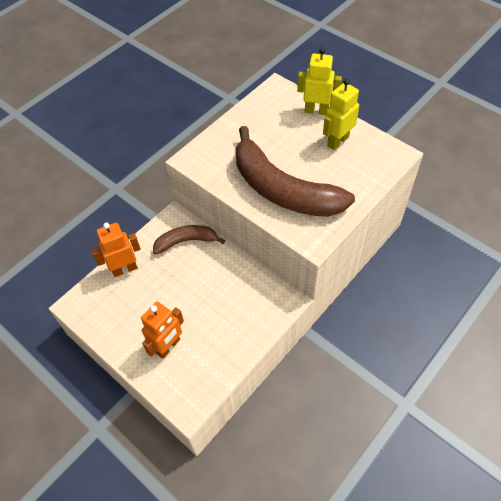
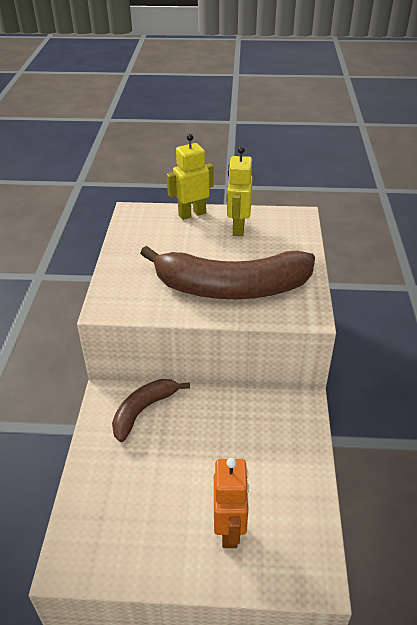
camera: 40 degrees left, 15 degrees down
orange robot [92,222,141,277] -> none

